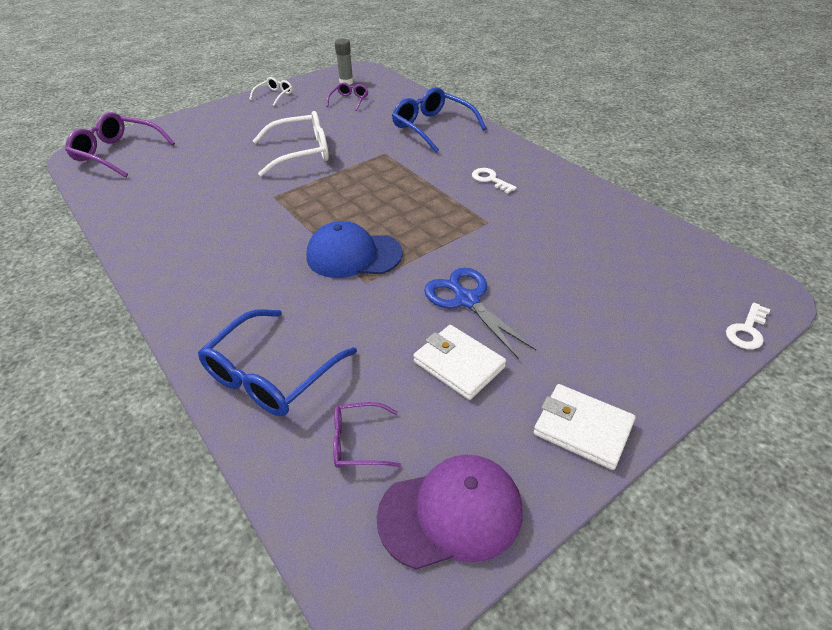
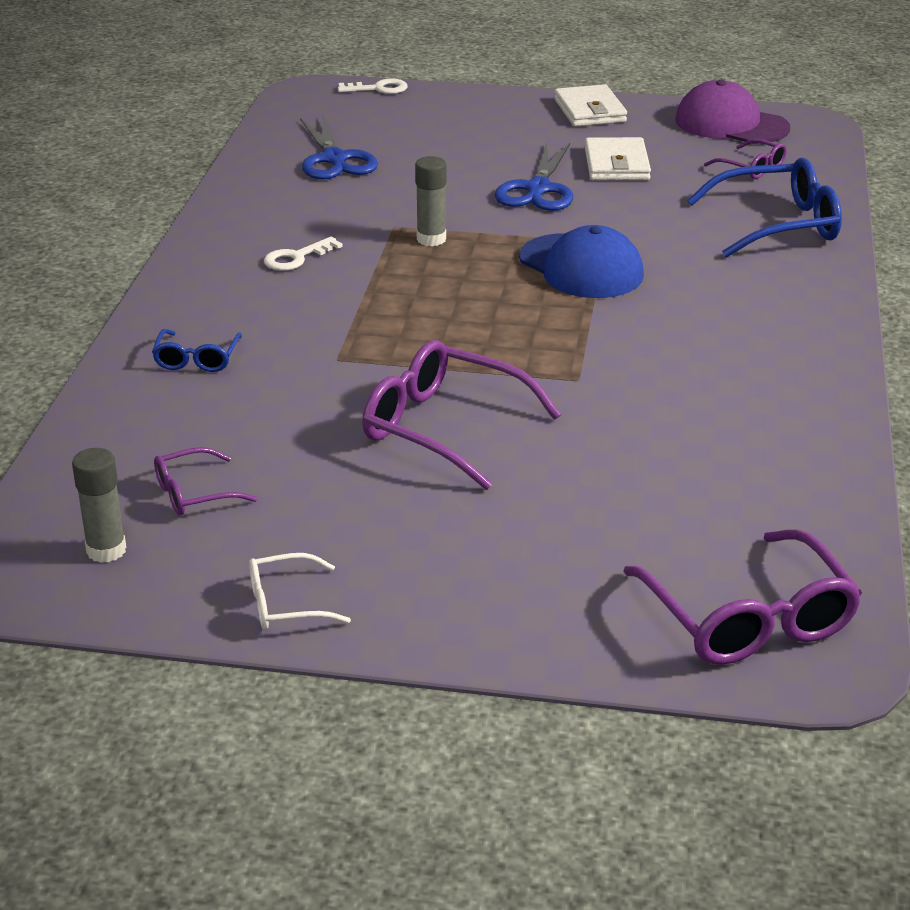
camera: 135 degrees left, 10 degrees down
white glasses [253,111,329,177] -> purple glasses [362,340,561,490]
blue glasses [392,87,486,153] -> blue glasses [152,329,242,372], size x0.53
white key [472,168,517,193] -> white key turned 45 degrees clockwise [264,237,343,271]
none -> blue scissors [300,115,378,180]
none -> grey glue stick [415,156,447,246]

